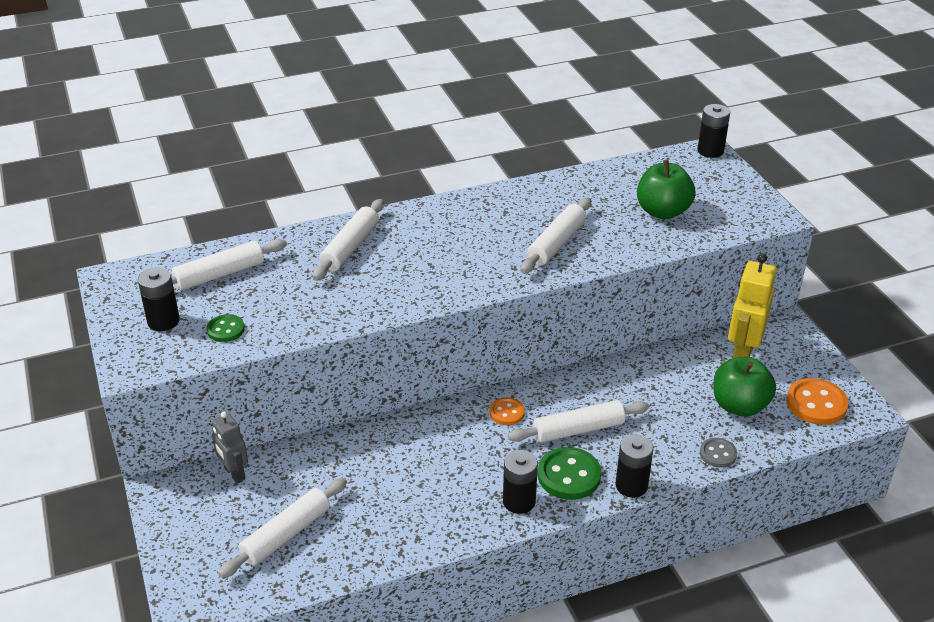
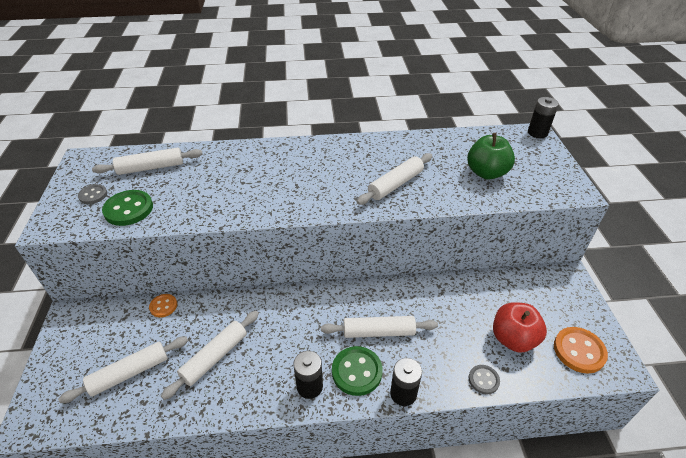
camera: 15 degrees right, 5 degrees up
black battery [138,267,180,331] -> grey button [78,184,107,204]
green button [206,314,245,342] -> green button [102,190,153,226], size x1.70
grey robot [212,412,248,483] -> none
white rolling pin [313,199,384,281] -> white rolling pin moved to [161,311,259,400]
orange button [489,397,525,425] -> orange button moved to [149,294,177,318]
green apple [713,357,776,417] -> red apple [493,302,547,353]
yellow robot [728,253,777,358] -> none

